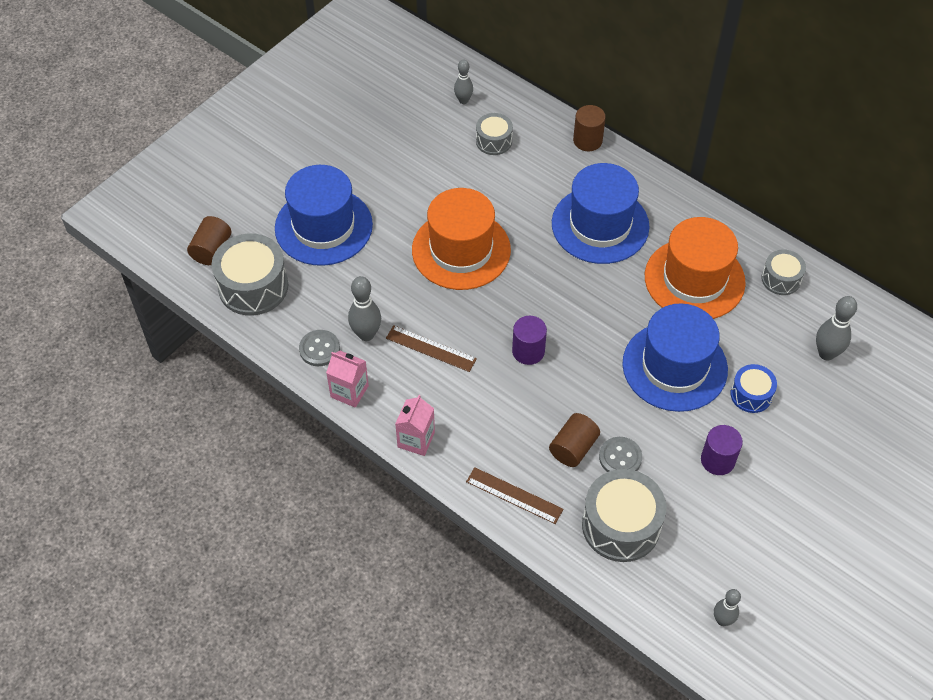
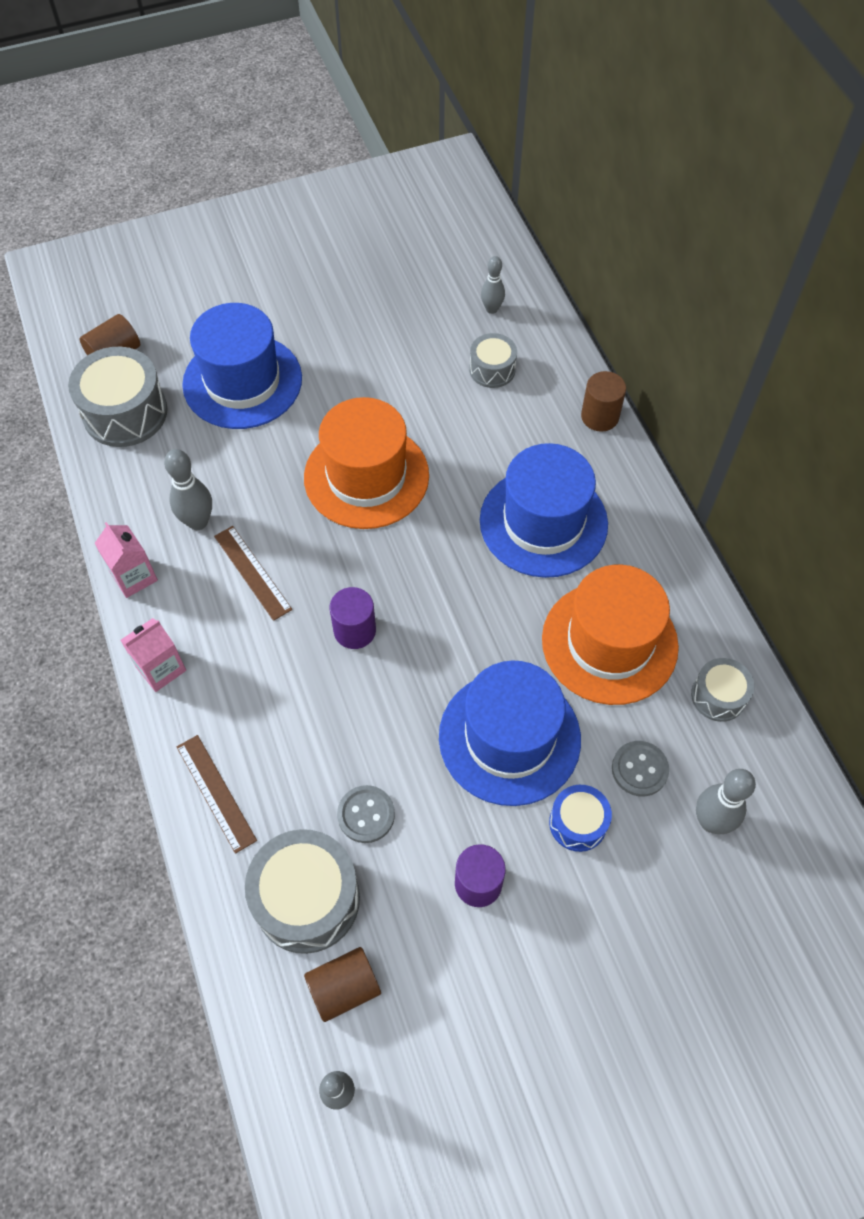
camera: 30 degrees right, 5 degrees up
grey button [299,330,340,366] -> grey button moved to [612,741,669,796]
brown cylinder [549,413,600,467] -> brown cylinder moved to [304,947,381,1022]

